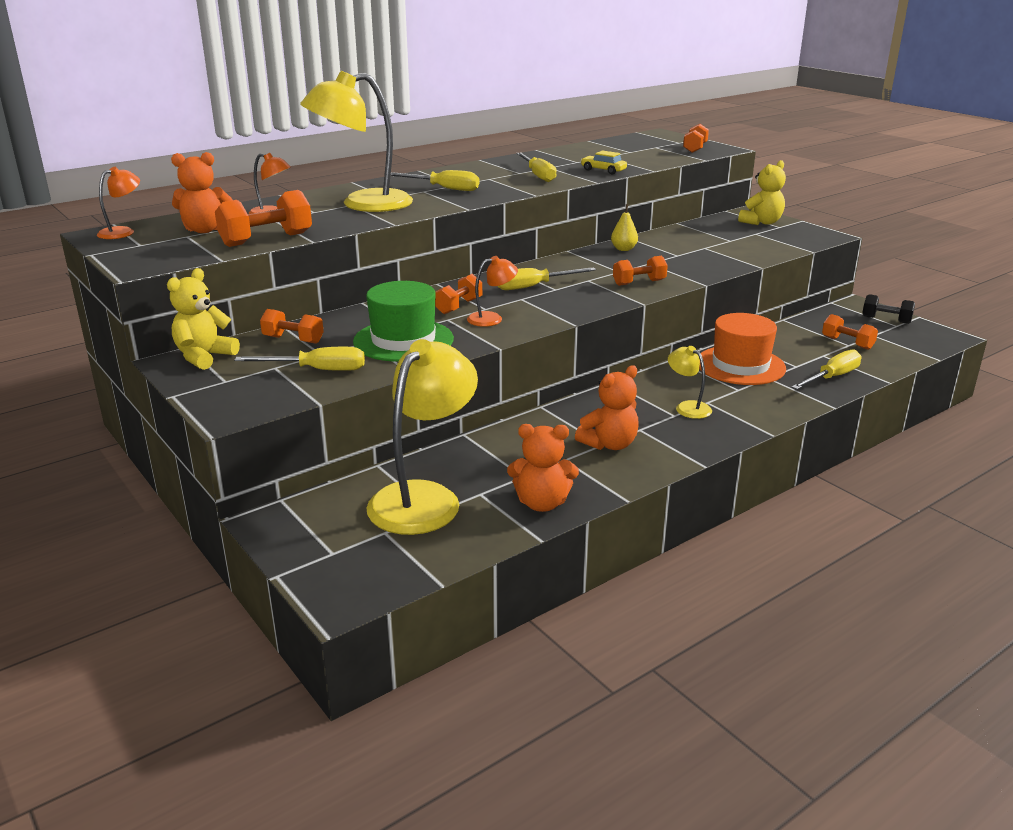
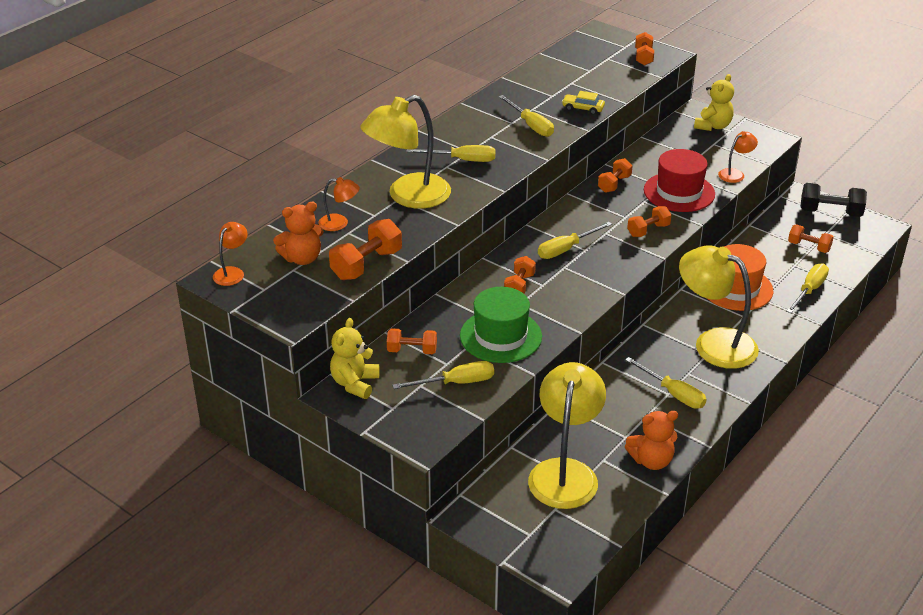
camera: 15 degrees left, 10 degrees up
orange lamp [467,256,518,327] -> orange lamp moved to [718,131,758,183]
orange teddy bear [575,365,639,450] -> yellow screwdriver [625,357,706,409]
yellow pear [611,204,638,251] -> orange dumbbell [598,158,633,193]
yellow lamp [668,346,712,419] -> yellow lamp [679,245,759,369], size x2.17
black dumbbell [862,294,915,324] -> black dumbbell [801,183,867,217], size x1.54
none -> red hat [644,149,715,212]

